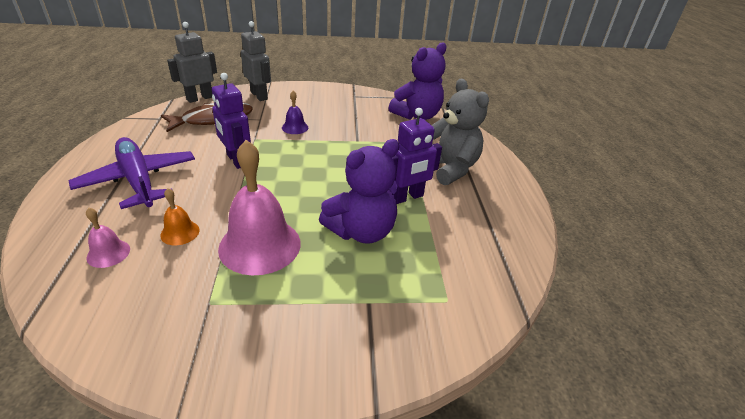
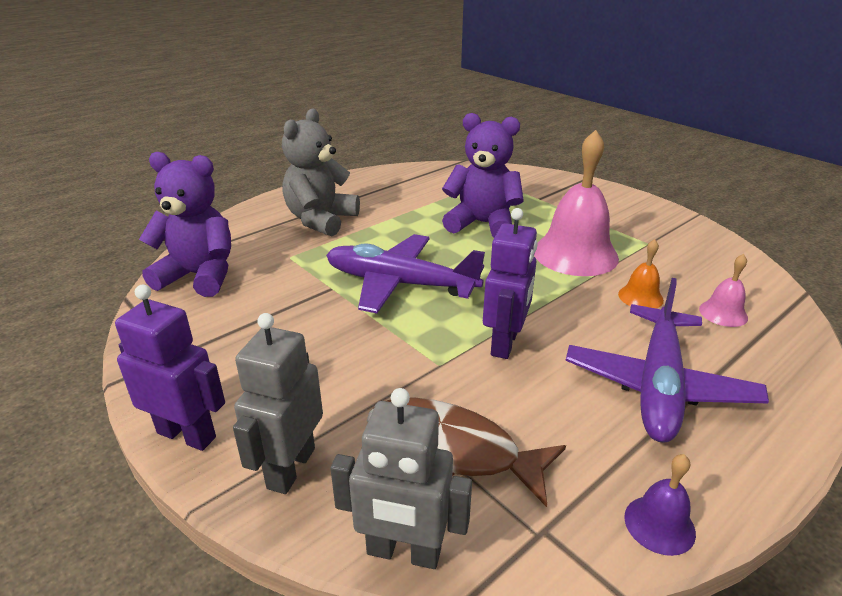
camera: 125 degrees left, 5 degrees down
purple bell [282,91,308,134] -> purple bell moved to [624,454,696,556]
purple robot [392,108,442,204] -> purple robot moved to [115,285,225,451]
none -> purple plane [326,234,485,313]

